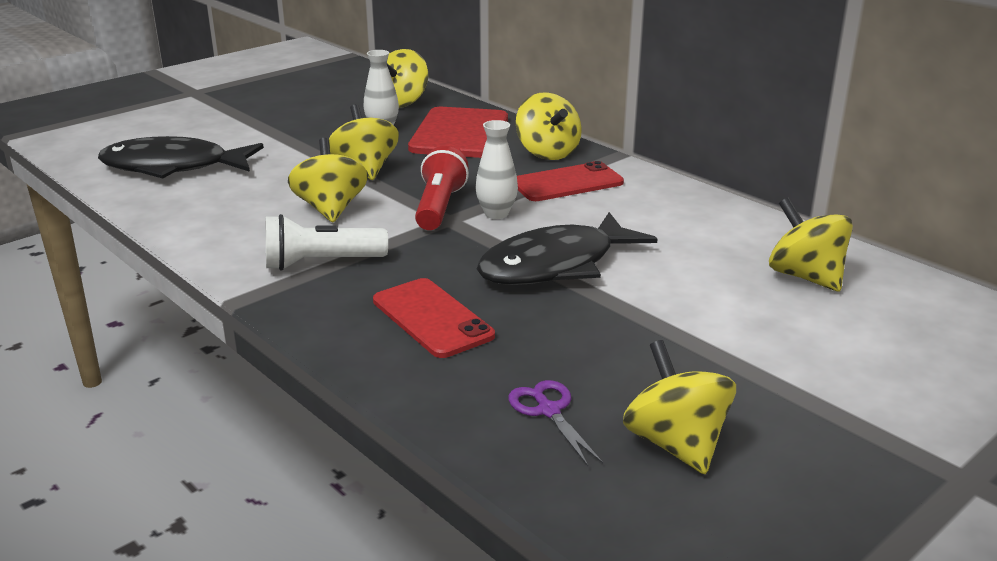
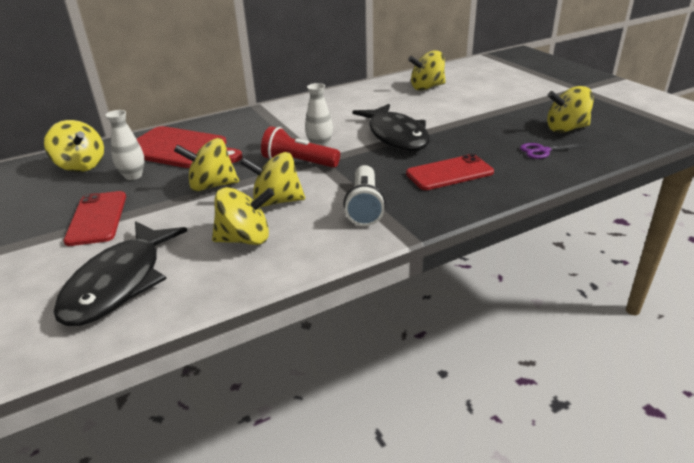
camera: 75 degrees left, 5 degrees up
yellow spinning top [516,93,582,160] -> yellow spinning top moved to [212,187,274,245]
red phone [517,161,624,201] -> red phone moved to [64,191,126,246]

